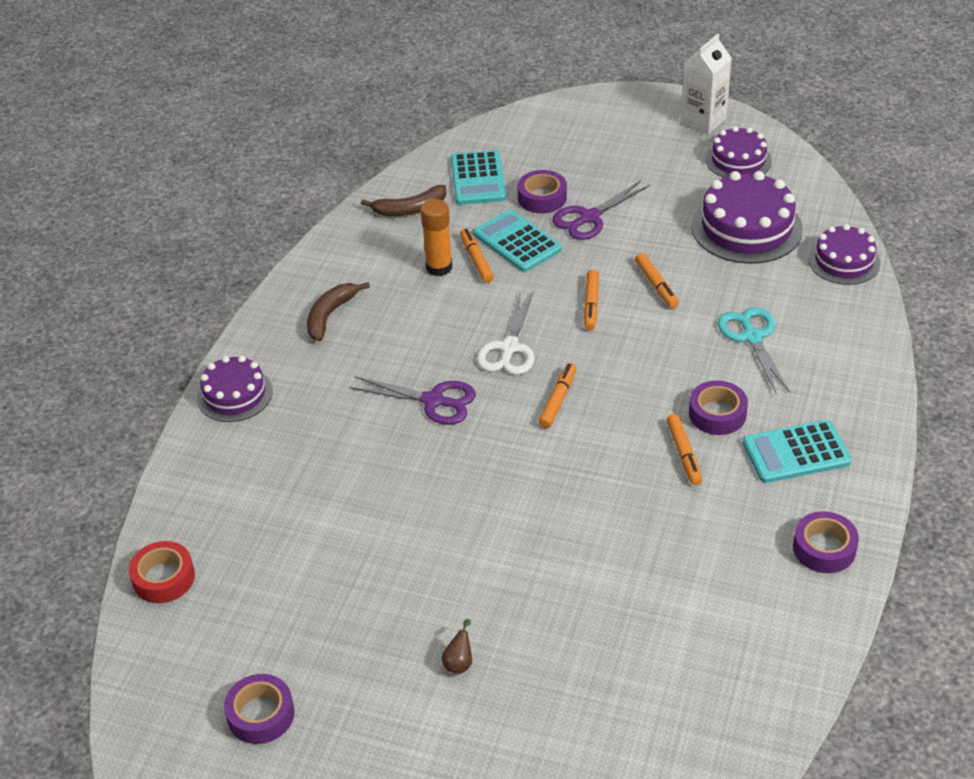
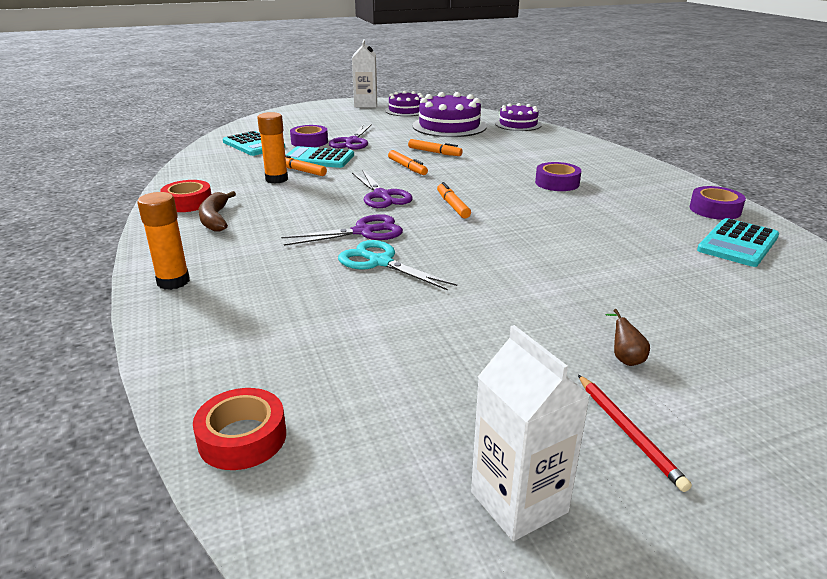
camera: 40 degrees left, 15 degrees down
purple cake [197,356,273,422] -> orange glue stick [137,192,190,290]
purple tape [224,674,294,744] -> white carton [471,325,590,541]
brown banana [361,185,446,216] -> none
white scissors [477,291,535,375] -> purple scissors [352,170,413,208]
orange marker [667,414,702,485] -> none
turquoise scissors [718,307,790,393] -> turquoise scissors moved to [338,240,457,291]
turquoise calculator [743,420,852,483] -> turquoise calculator moved to [697,218,779,267]
none -> red tape [160,180,211,212]
none -> red pencil [578,375,692,492]

